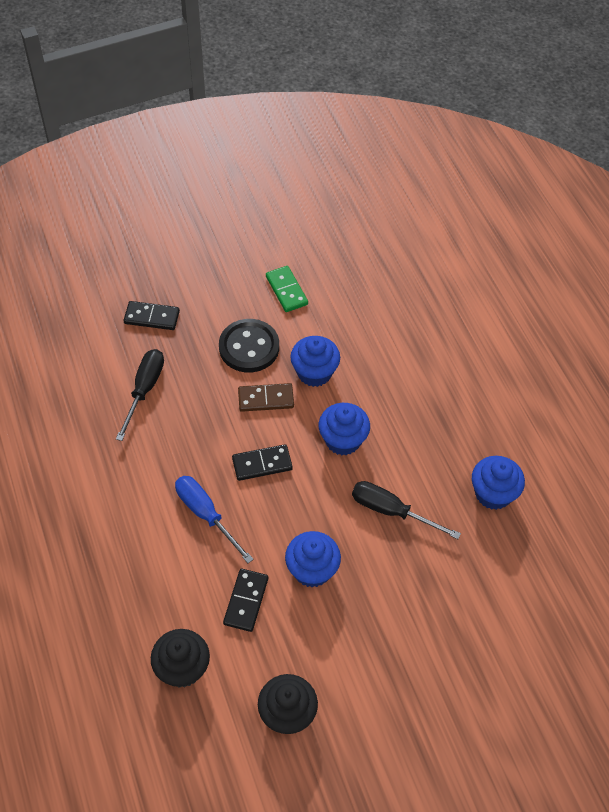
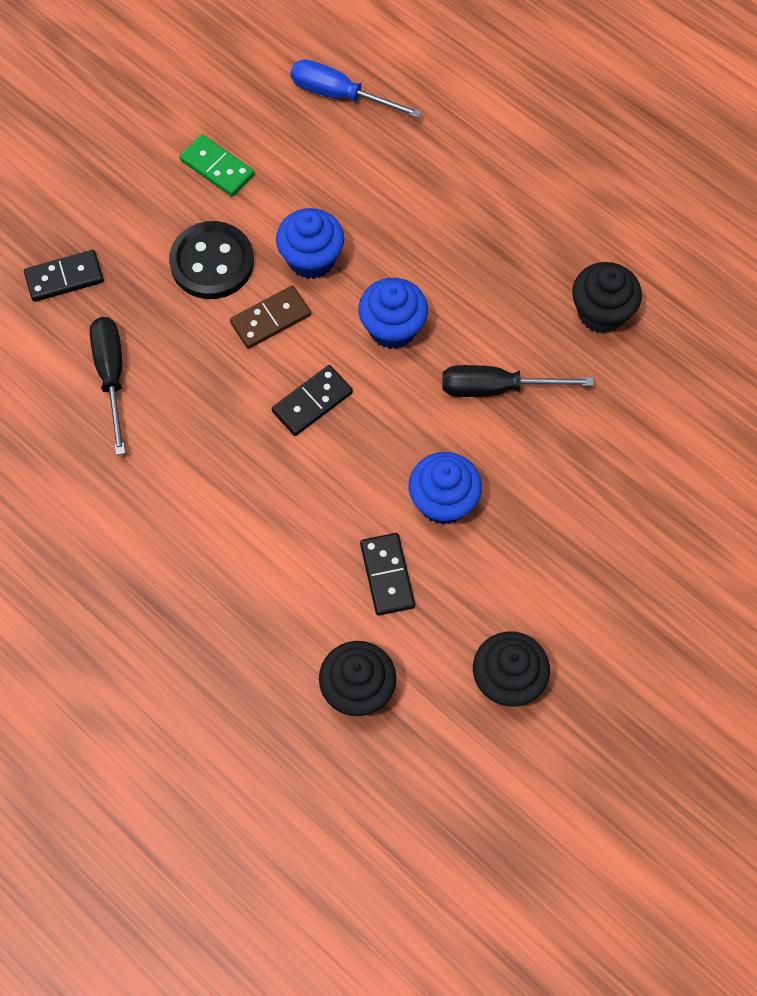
camera: 25 degrees left, 10 degrees up
blue screwdriver [175,476,254,563] -> blue screwdriver moved to [291,59,422,118]
blue cupcake [472,456,525,510] -> black cupcake [572,262,642,333]

